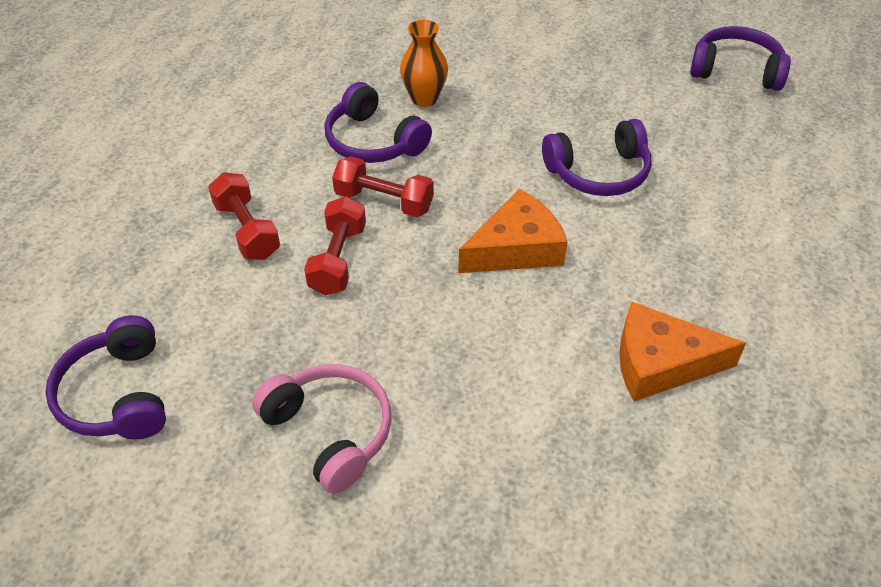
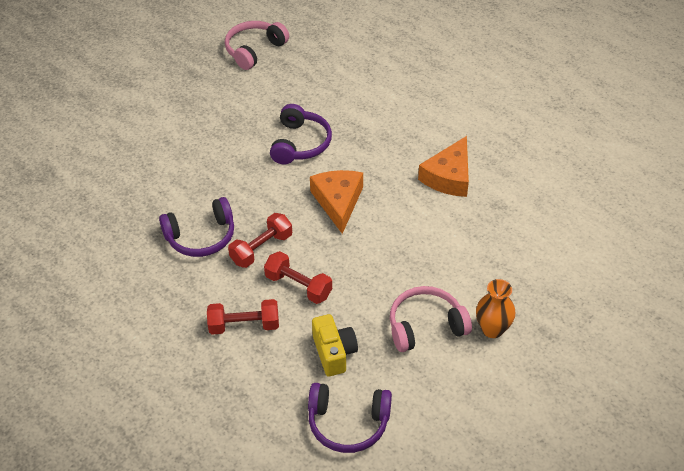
camera: 65 degrees left, 0 degrees up
orange vase [400,20,448,107] -> orange vase moved to [476,279,515,338]
purple headphones [690,26,791,91] -> pink headphones [225,21,289,70]
none -> yellow camera [312,314,358,376]

